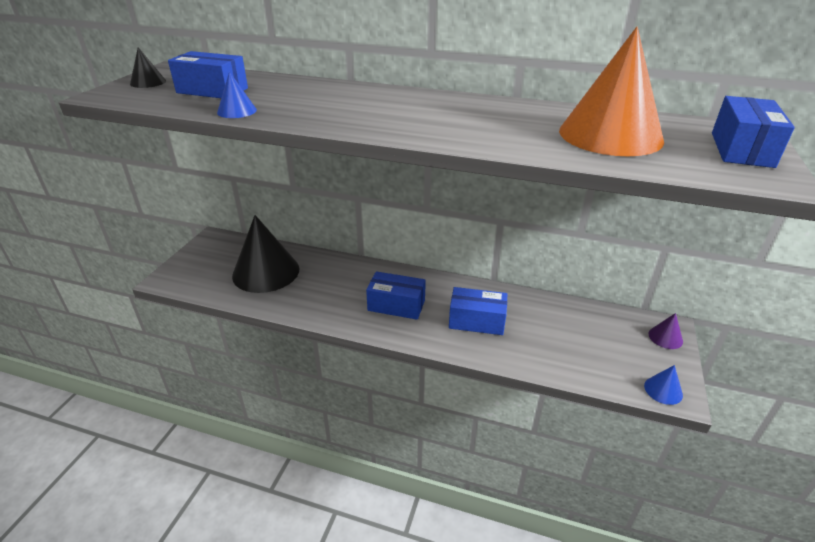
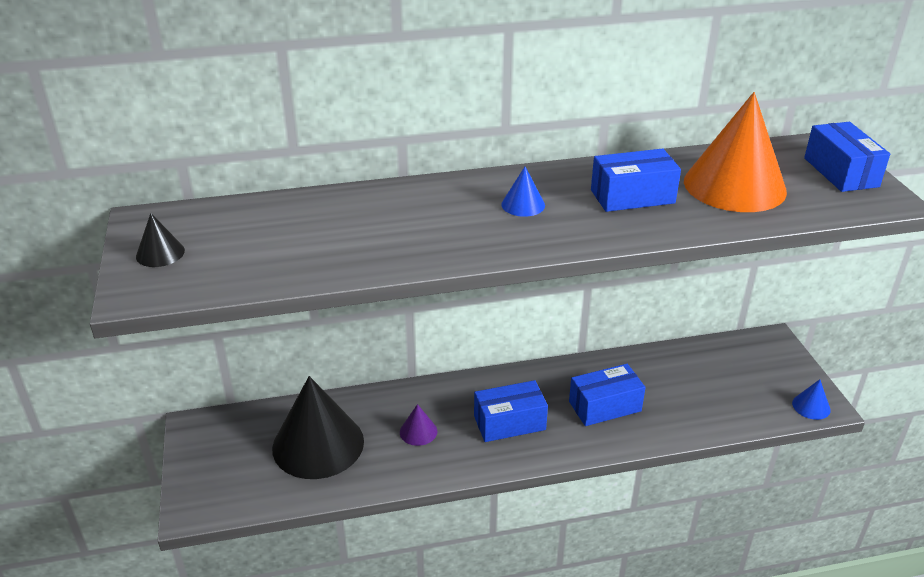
camera: 30 degrees left, 0 degrees up
blue box [168,51,248,98] -> blue box moved to [591,149,681,212]
blue cone [217,72,257,118] -> blue cone moved to [501,167,545,217]
purple cone [648,313,683,349] -> purple cone moved to [400,404,437,446]

